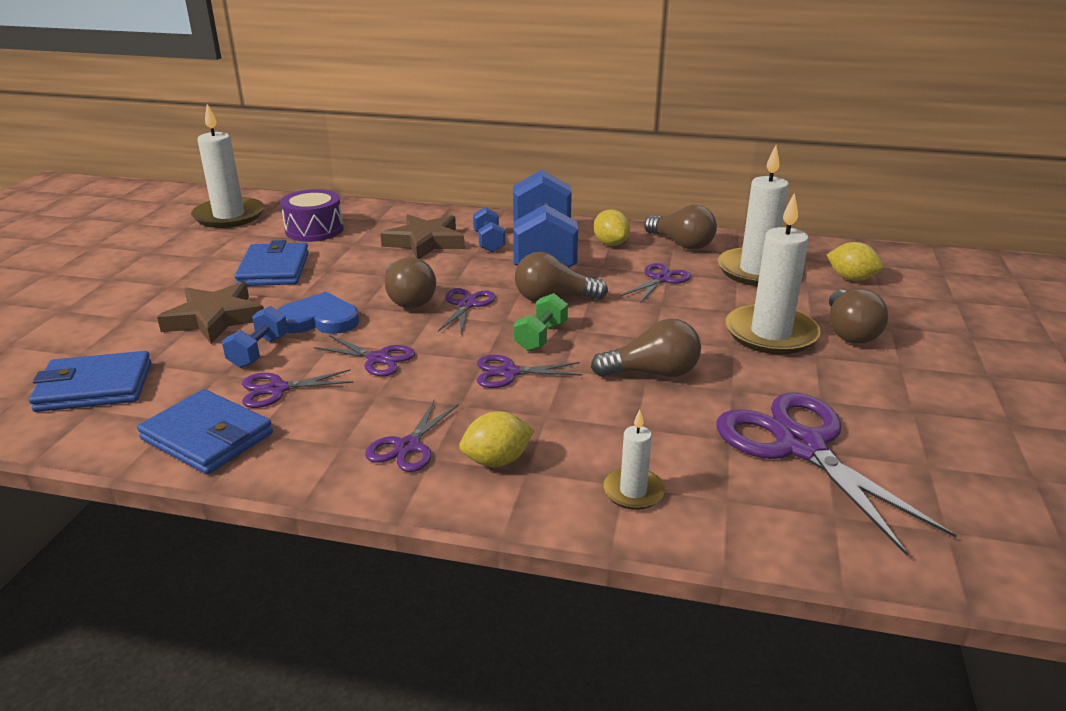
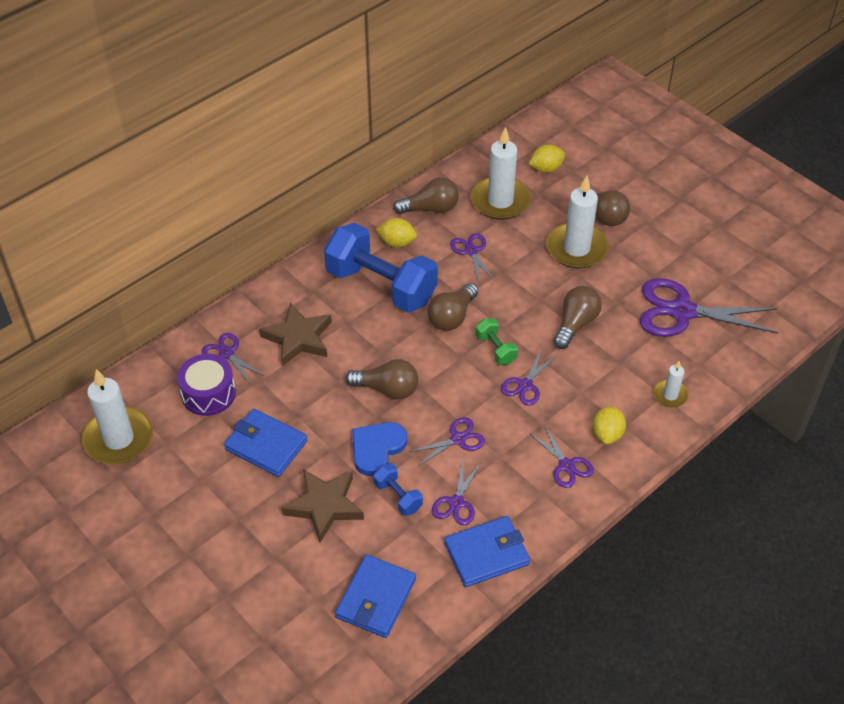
camera: 55 degrees left, 20 degrees up
purple scissors [438,288,496,334] -> purple scissors moved to [202,333,264,384]
blue dumbbell [473,207,505,252] -> none

